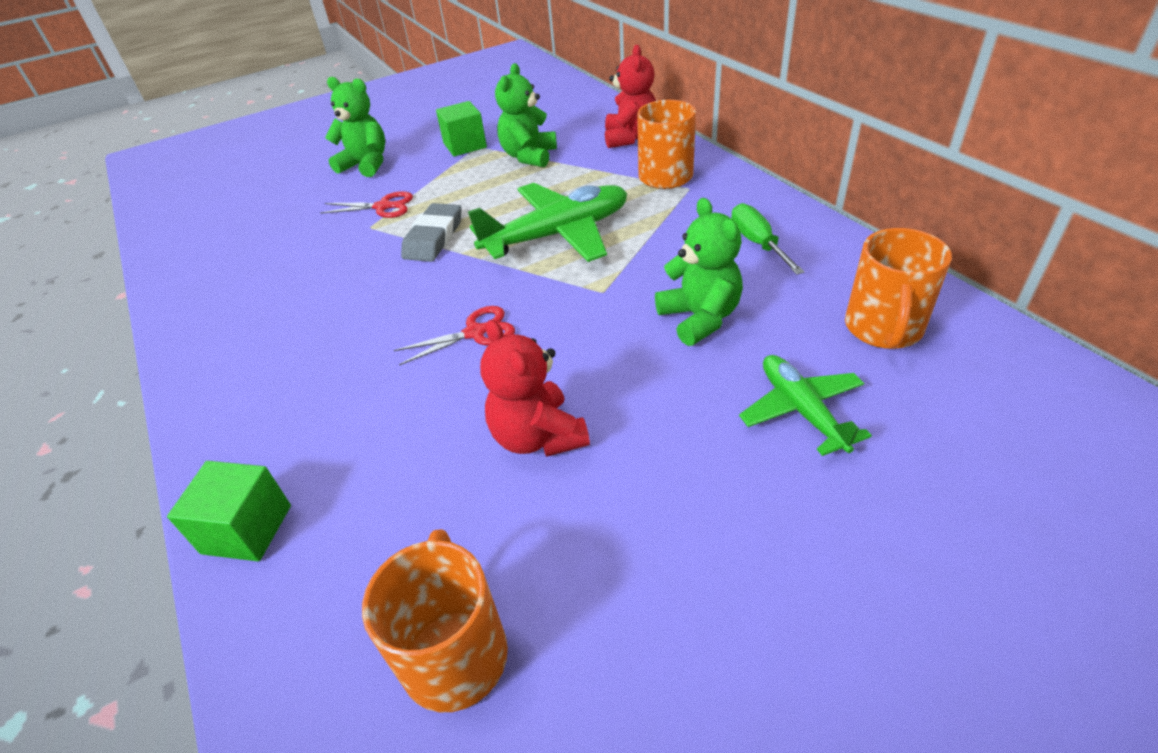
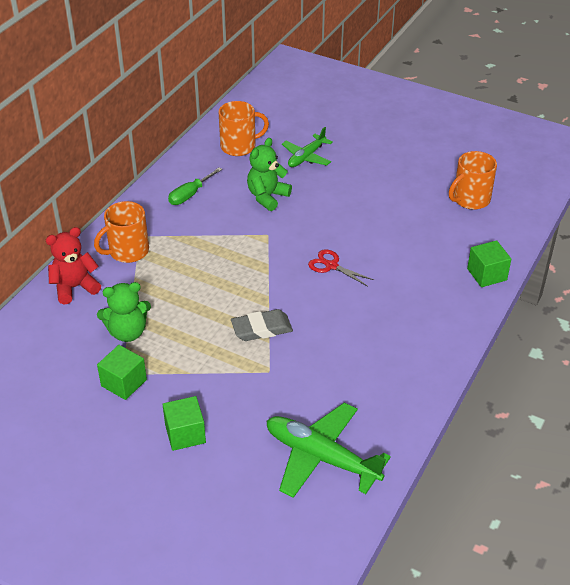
camera: 125 degrees left, 0 degrees up
red scissors [320,191,413,218] -> none
green teddy bear [325,77,385,177] -> green cube [163,396,206,451]
green plane [468,183,627,262] -> green plane moved to [267,403,391,498]
red teddy bear [480,320,590,457] -> none

